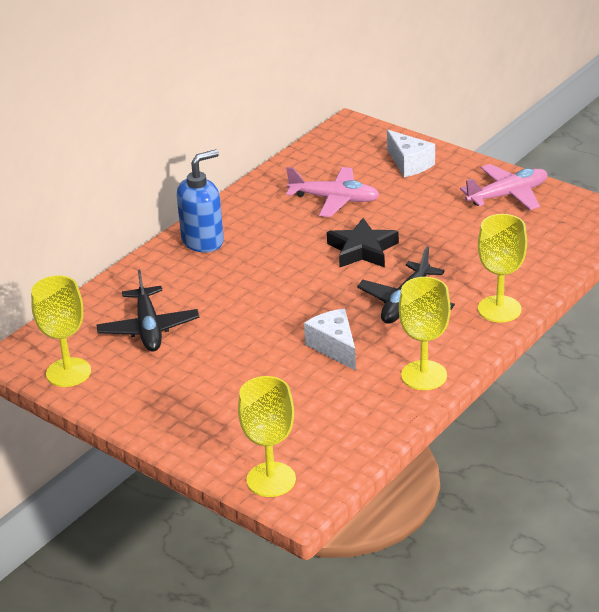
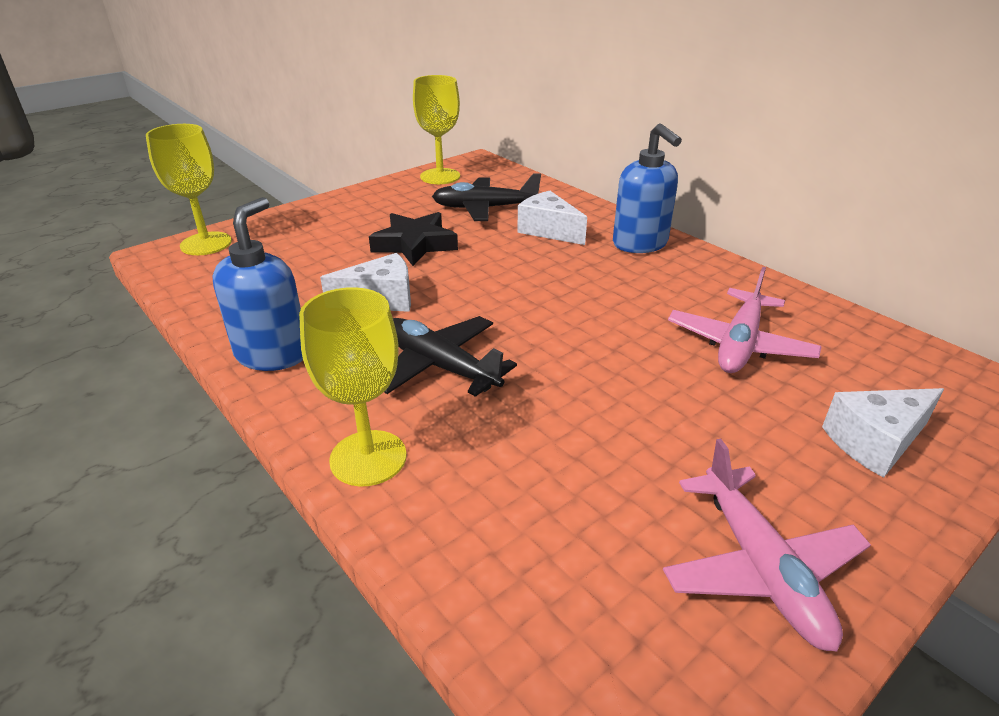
camera: 100 degrees right, 0 degrees up
black star [327,218,399,267] -> black star moved to [369,212,458,266]
yellow goblet [399,277,451,390] -> blue soap dispenser [212,197,303,371]
none -> white cheese [517,191,587,245]

